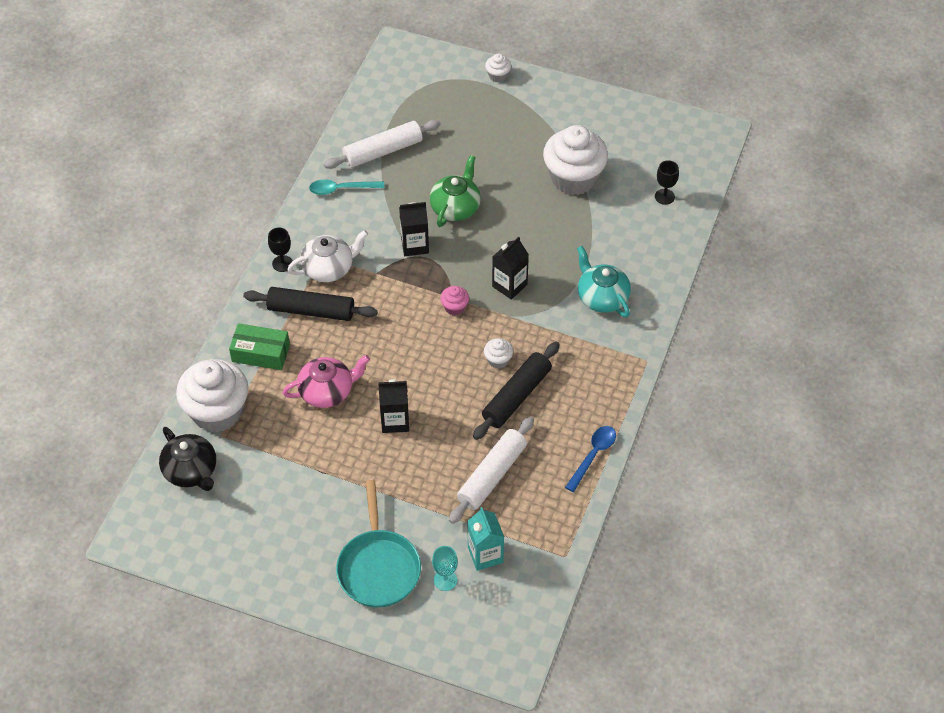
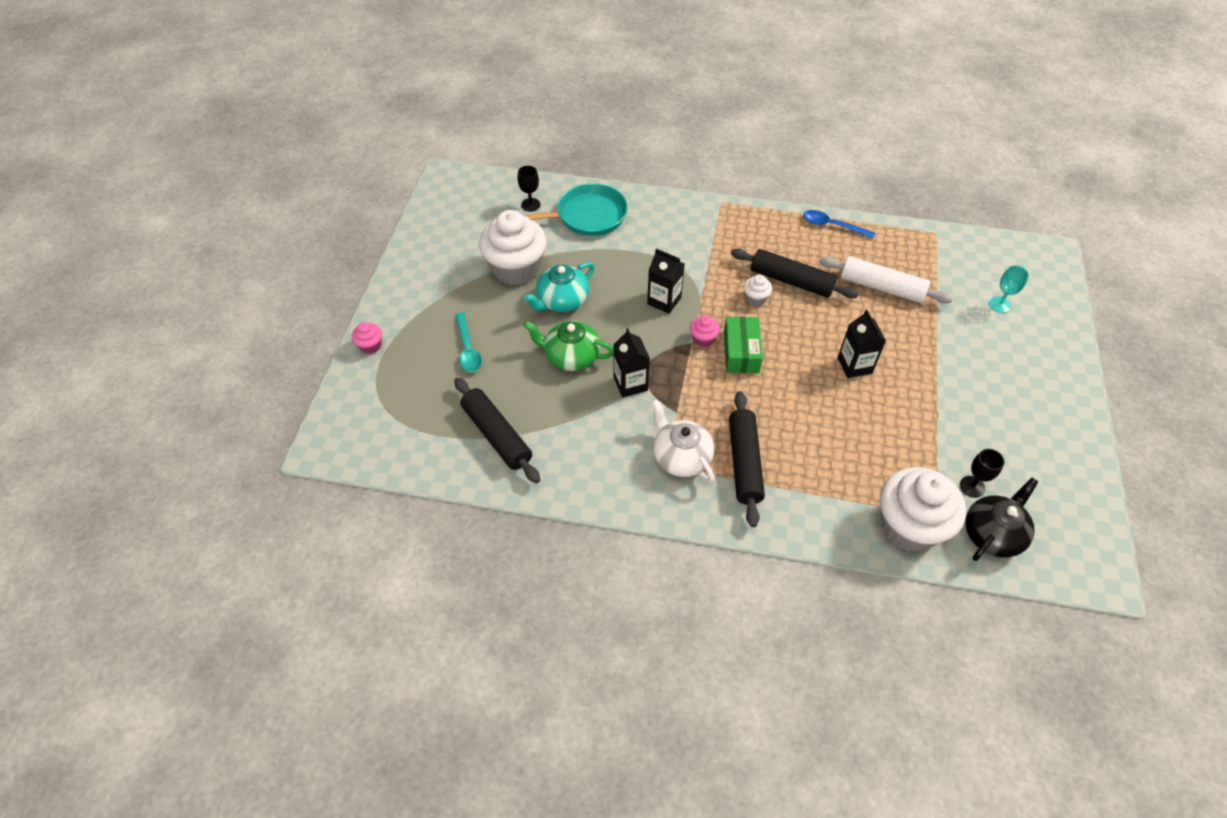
camera: 100 degrees left, 0 degrees up
green box [229,323,290,370] -> green box moved to [724,317,763,373]
black goblet [268,228,293,272] -> black goblet moved to [960,449,1004,498]
pink teapot [283,355,370,408] -> none
turquoise spoon [309,179,384,195] -> turquoise spoon moved to [455,312,482,372]
white rolling pin [324,120,441,169] -> black rolling pin [454,377,540,483]
turquoise pan [336,480,421,607] -> turquoise pan moved to [524,183,628,236]
turquoise carton [467,507,504,571] -> none
white cupcake [485,54,511,82] -> pink cupcake [352,322,382,354]
turquoise teapot [577,246,631,317] -> turquoise teapot moved to [524,262,595,312]

